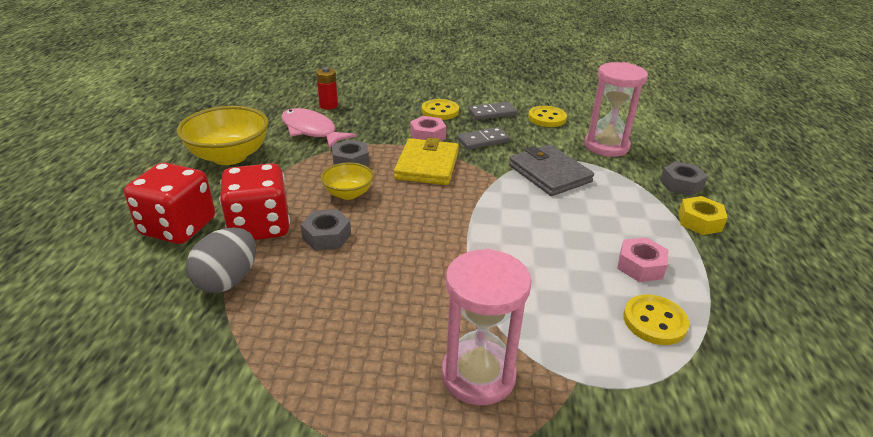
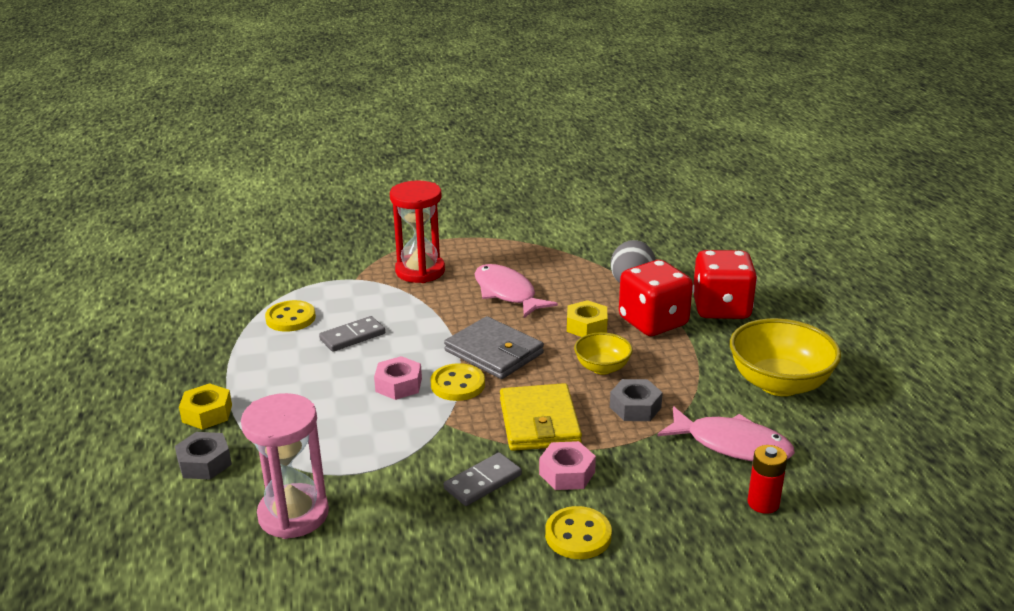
camera: 165 degrees right, 5 degrees down
grey nut [301,209,351,251] -> yellow nut [567,300,607,337]
pink hourglass [441,249,532,405] -> red hourglass [390,180,445,283]
grey domino [468,102,517,120] -> grey domino moved to [319,316,385,352]
grey wallet [509,144,594,196] -> grey wallet moved to [444,316,544,379]
yellow button [528,106,567,127] -> yellow button moved to [430,363,485,401]
pink nut [617,237,669,282] -> pink nut moved to [374,356,422,400]
none -> pink fish [475,264,558,318]

